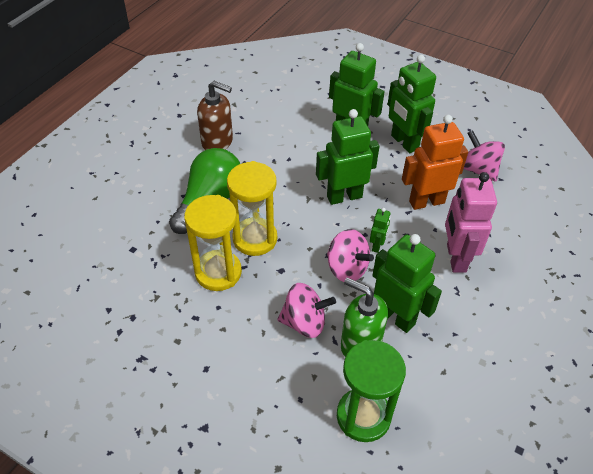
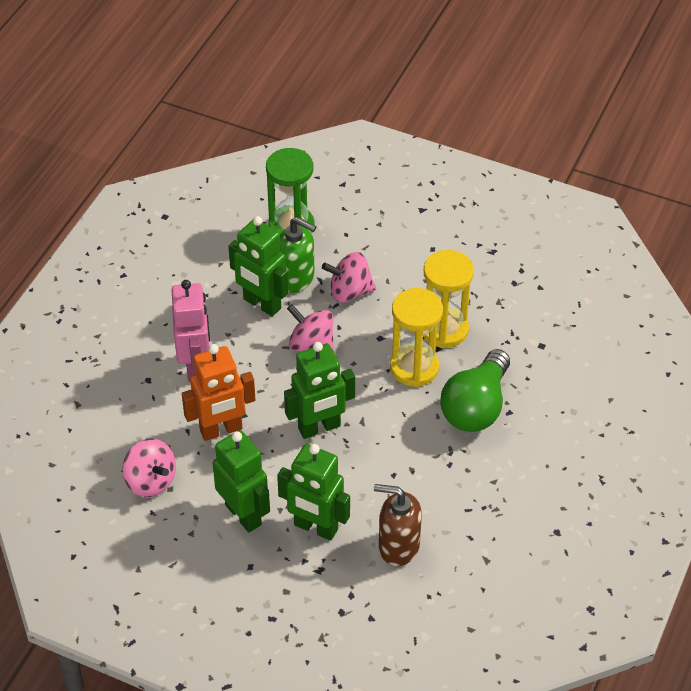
camera: 175 degrees right, 0 degrees up
brown soap dispenser [197,81,233,150] -> brown soap dispenser moved to [374,484,422,566]
green robot [370,208,391,253] -> none

